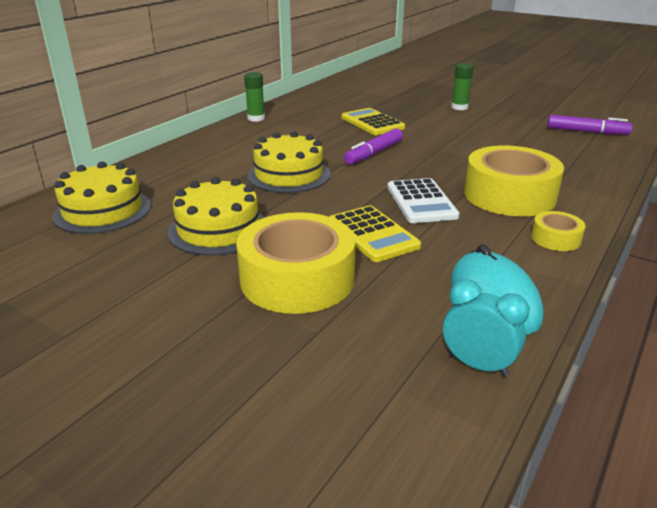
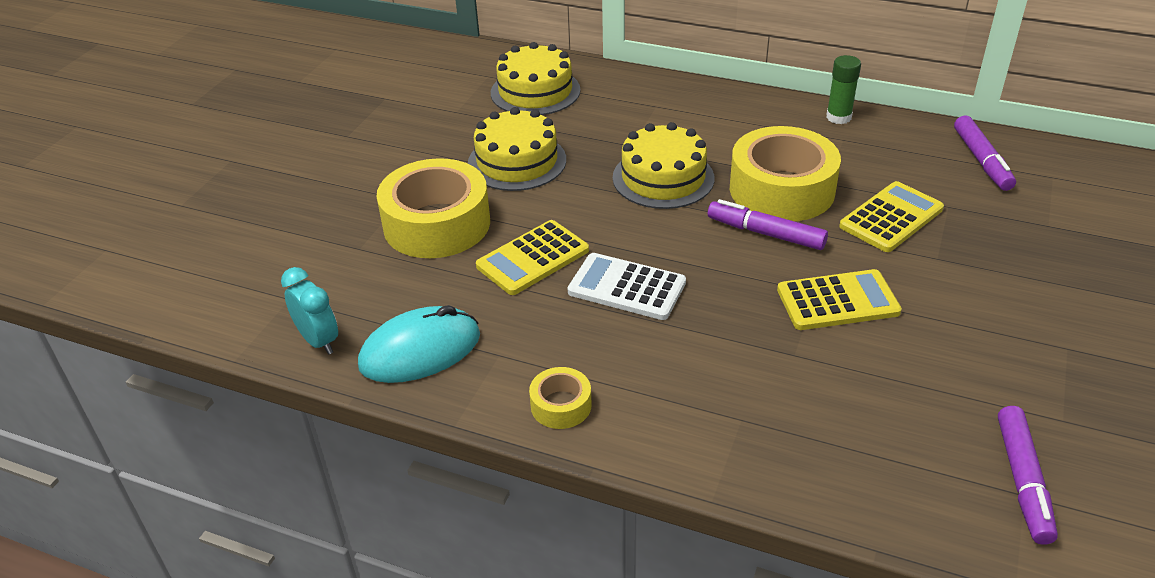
camera: 80 degrees right, 10 degrees up
white calculator [388,178,460,223] -> white calculator turned 45 degrees clockwise [568,253,686,320]
turquoise clock [443,279,530,377] -> turquoise clock turned 60 degrees counterclockwise [281,267,338,355]
green glue stick [451,63,473,110] -> none
yellow tape [464,145,564,216] -> yellow tape moved to [730,126,841,221]
none -> yellow calculator [777,269,902,330]
none -> purple marker [954,115,1016,191]

